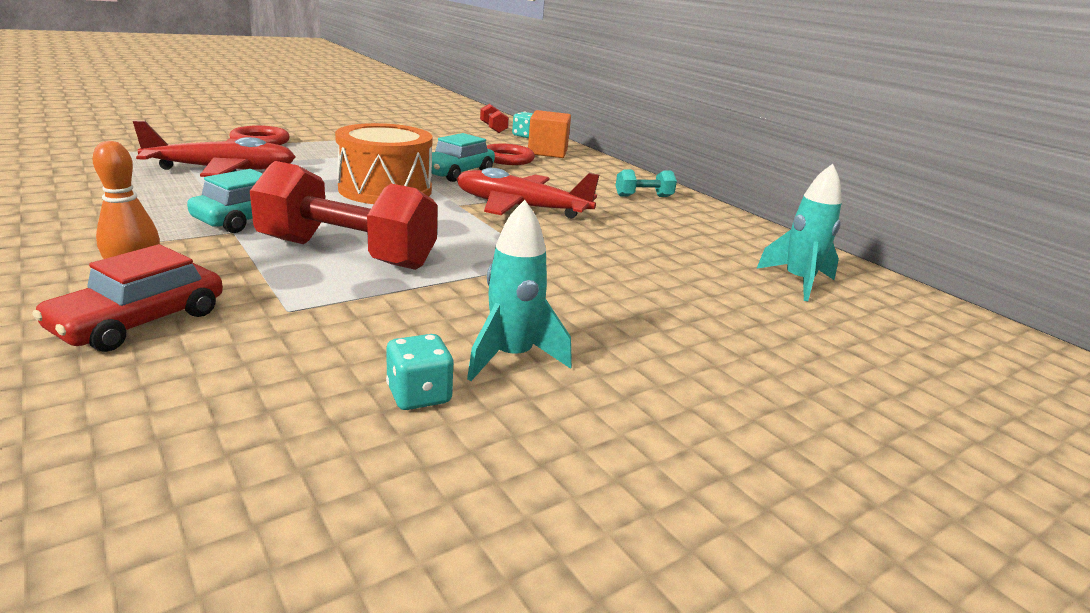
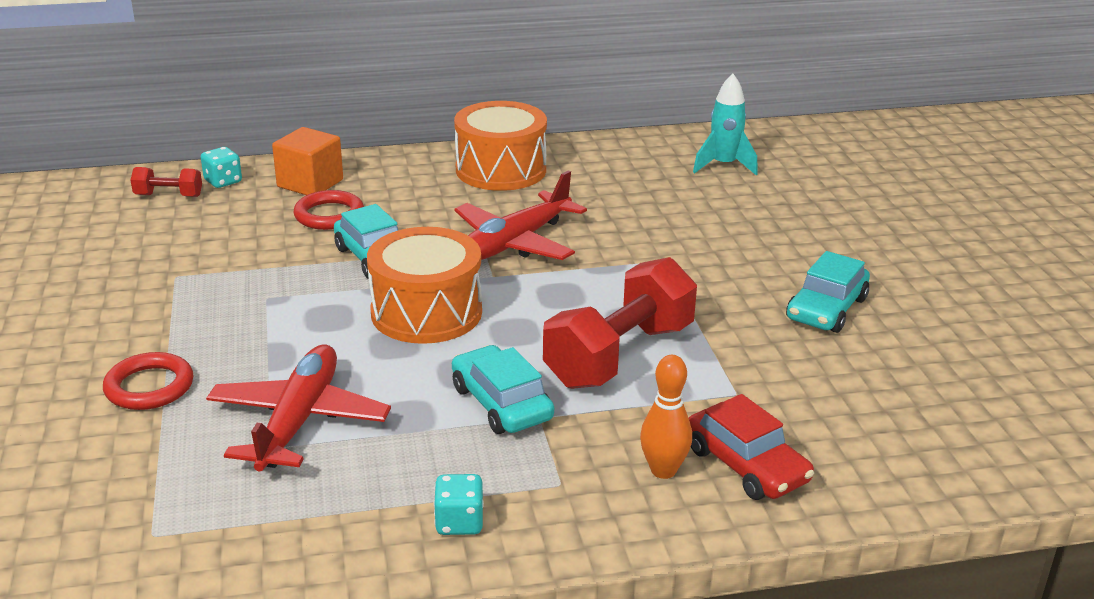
camera: 65 degrees left, 5 degrees up
turquoise dice [386,334,454,410] -> turquoise dice moved to [434,474,484,535]
turquoise rocket [467,200,572,381] -> turquoise car [786,251,870,333]
turquoise dumbbell [615,169,677,197] -> orange drum [454,101,547,191]

